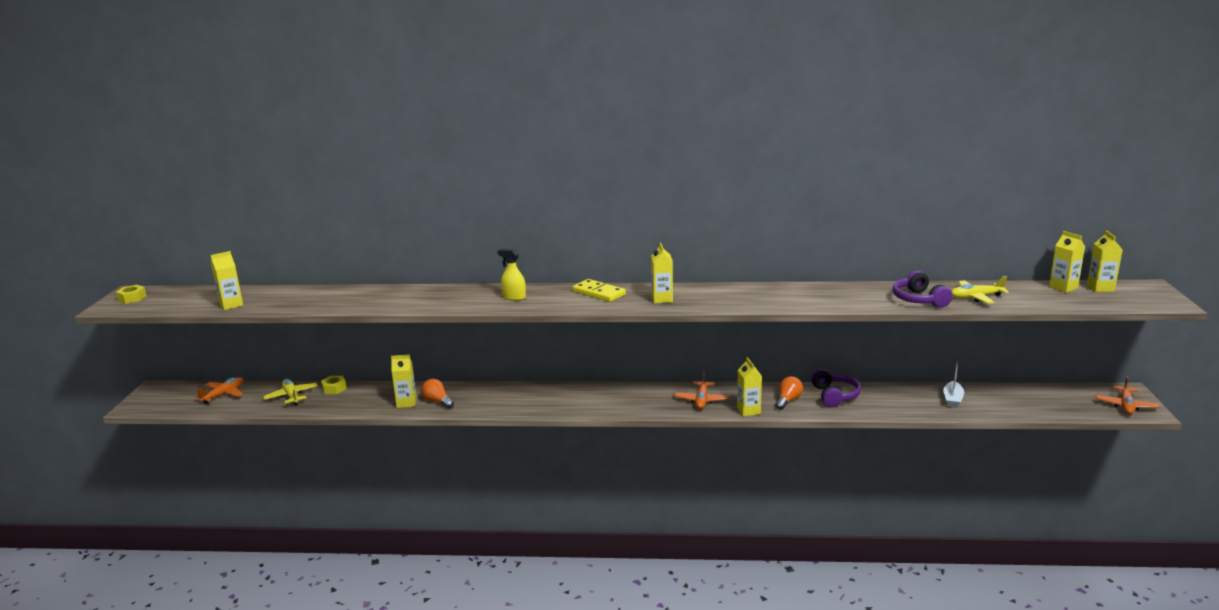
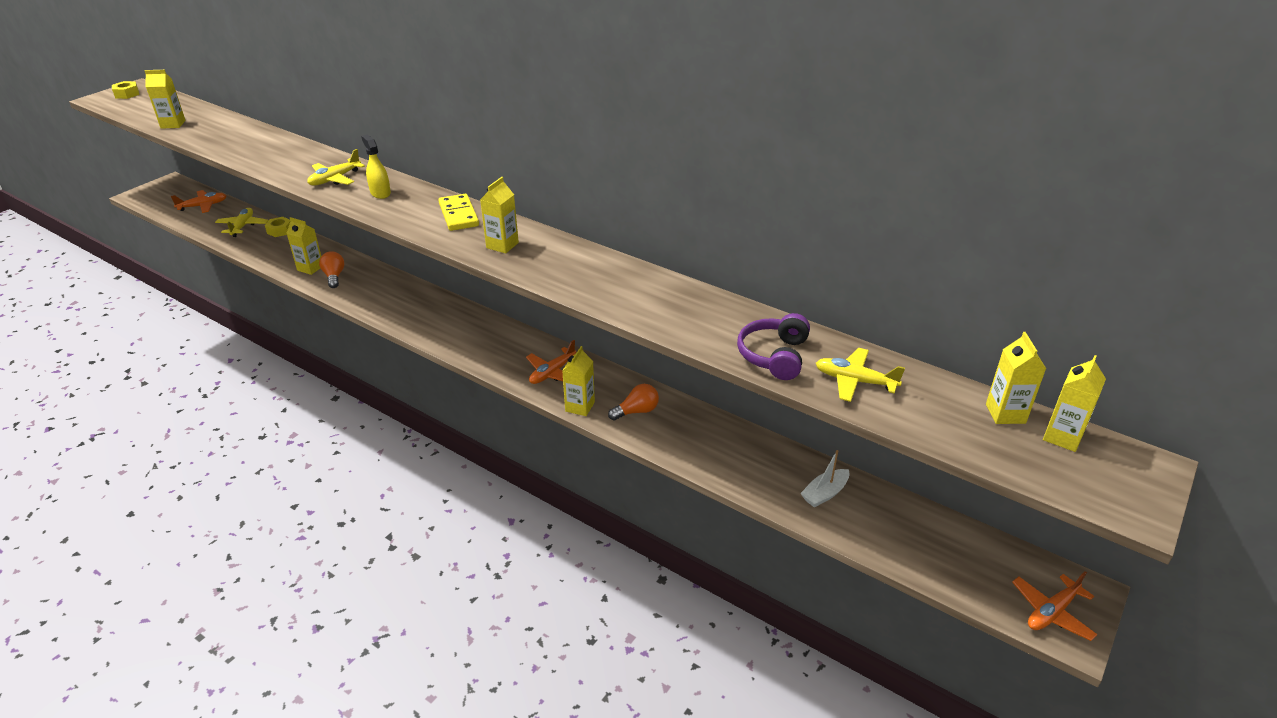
camera: 30 degrees right, 15 degrees up
purple headphones [811,369,861,408] -> none
none -> yellow plane [307,149,365,186]

